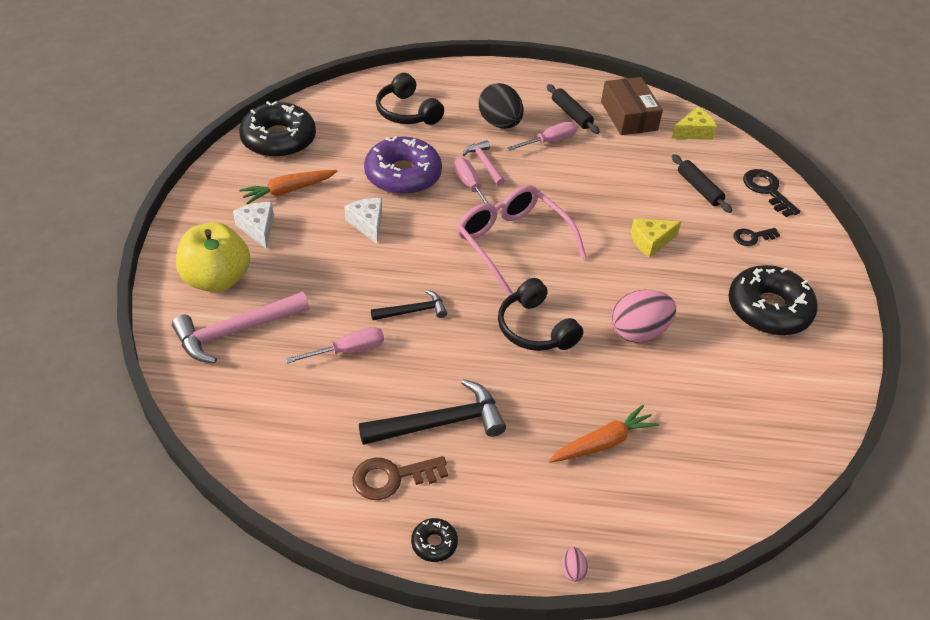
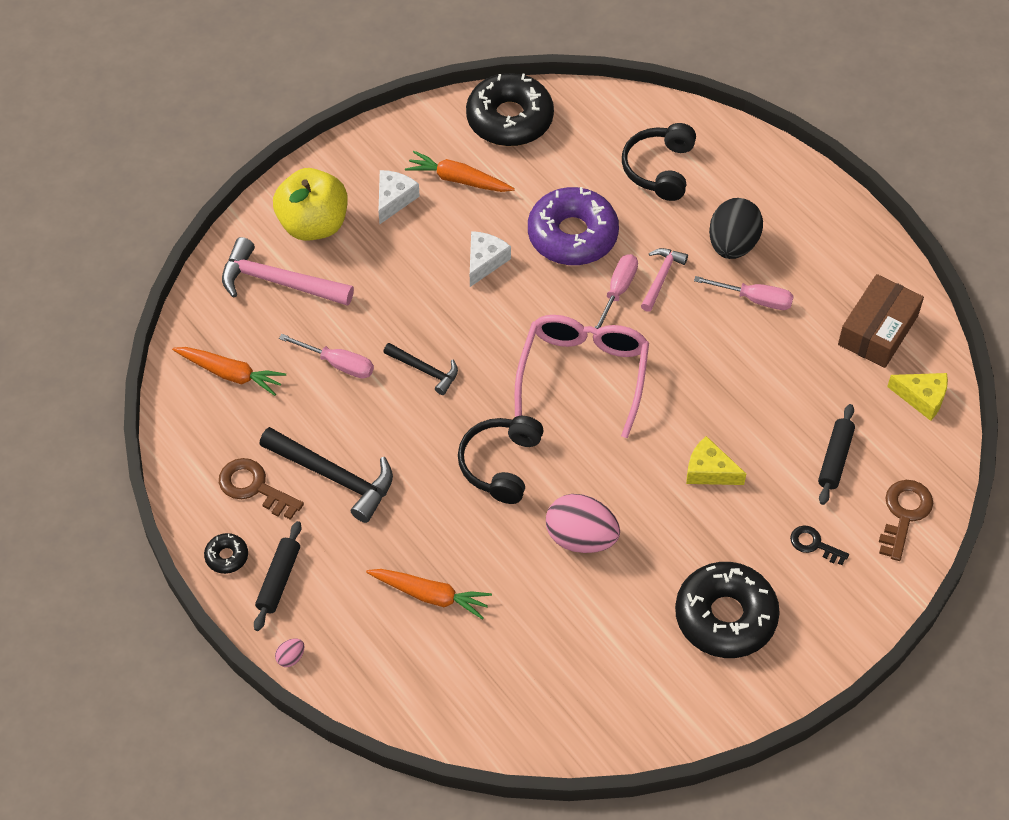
camera: 50 degrees right, 10 degrees up
black rolling pin [547,84,600,134] -> black rolling pin moved to [254,521,302,631]
black key [743,169,800,217] -> brown key [879,480,933,561]
none -> orange carrot [172,347,286,396]

